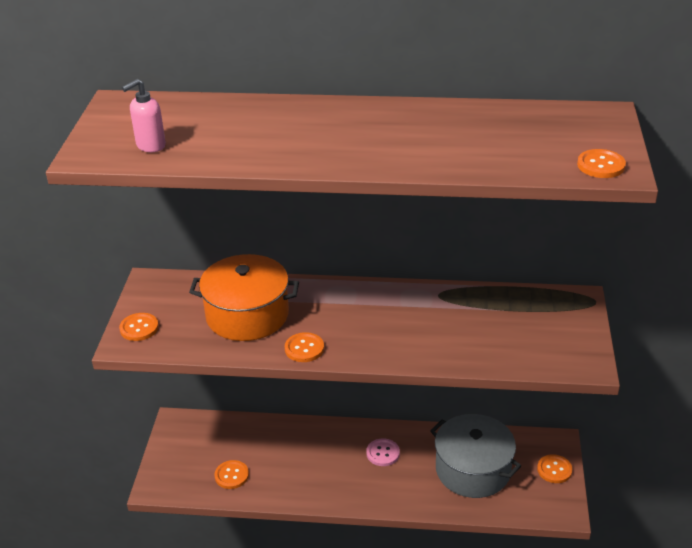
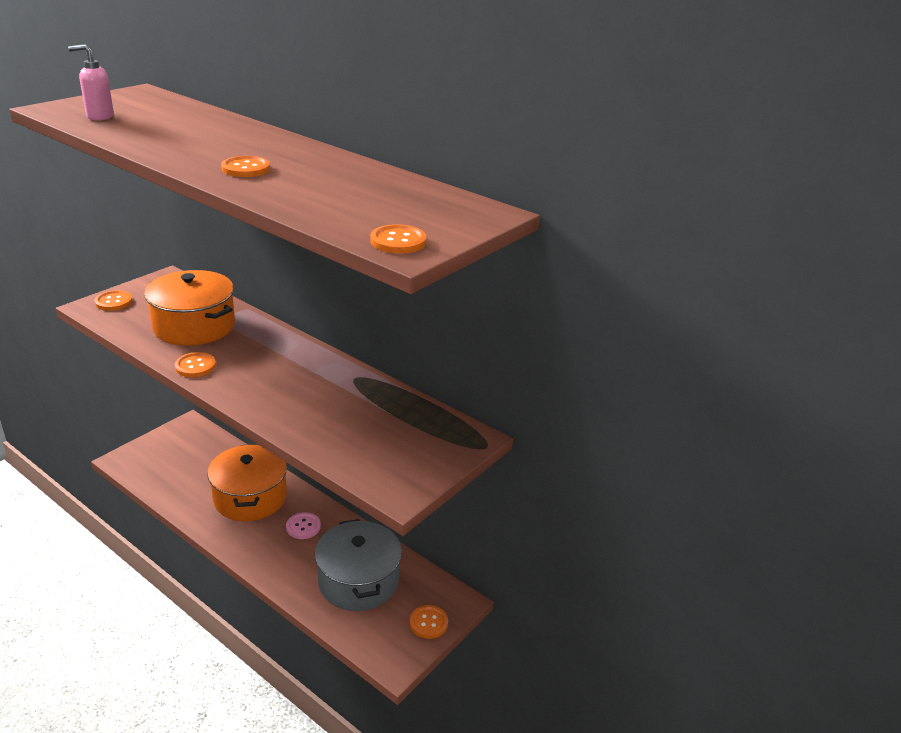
camera: 30 degrees right, 5 degrees down
orange button [214,460,249,489] -> orange button moved to [221,156,270,177]
none -> orange pot [208,444,287,521]

